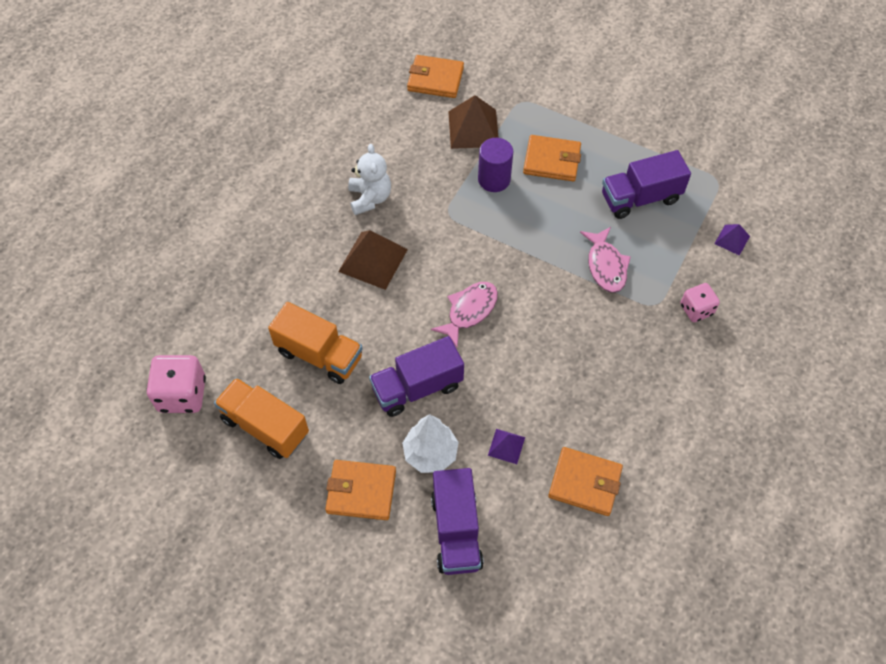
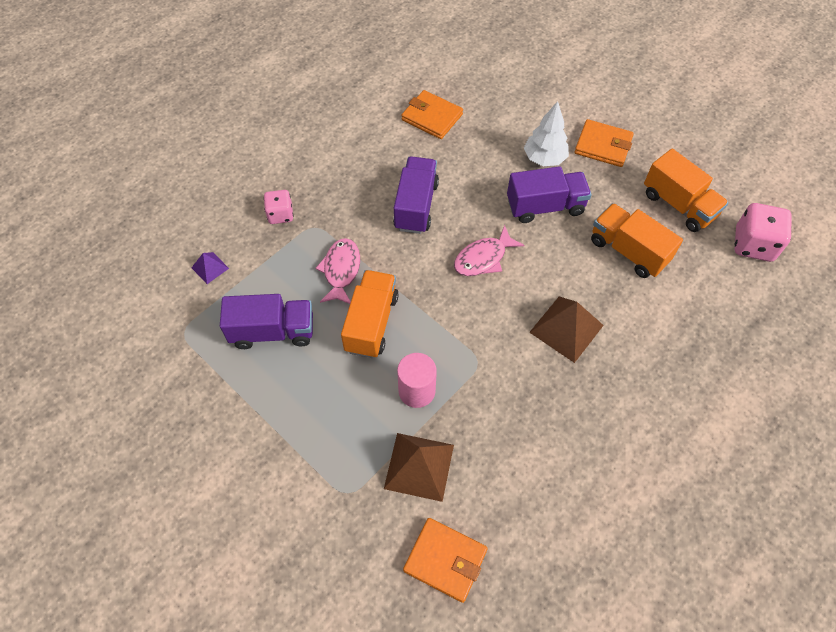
camera: 165 degrees left, 0 degrees up
white teddy bear [348,144,391,215] -> none
purple truck [431,468,484,575] -> purple truck moved to [393,156,439,234]
purple cylinder [478,138,513,192] -> pink cylinder [397,353,437,408]
purple pyramid [488,429,525,464] -> none
orange wallet [523,135,581,181] -> none
none -> orange truck [341,270,399,358]

